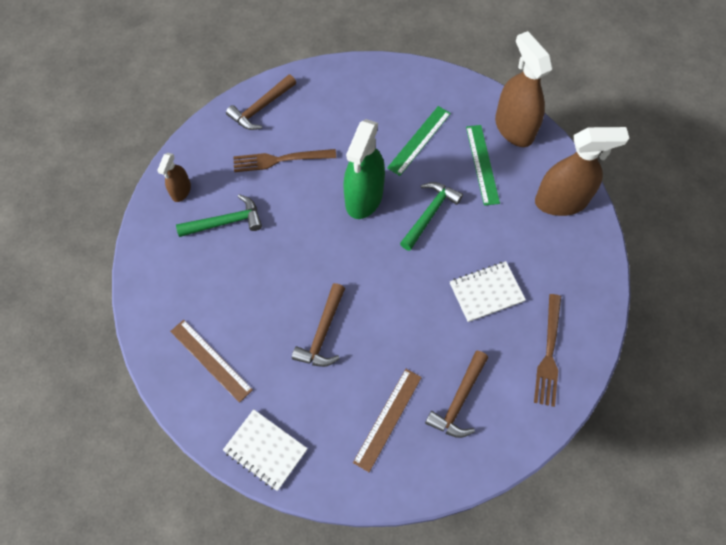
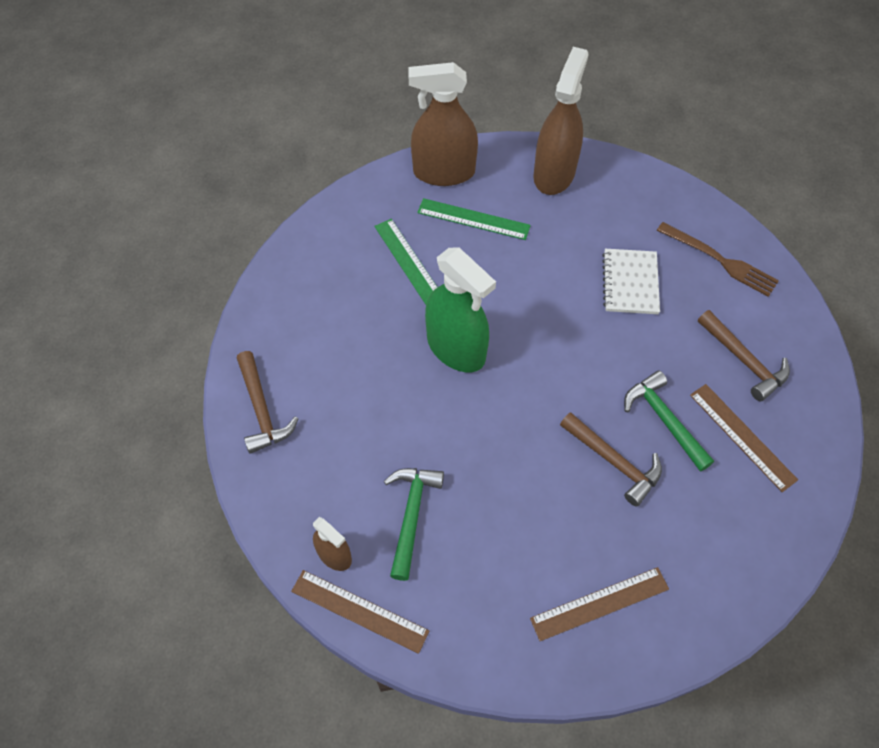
camera: 65 degrees left, 5 degrees down
white notebook [223,409,308,491] -> none
brown fork [233,149,336,172] -> none
green hammer [400,182,463,251] -> green hammer moved to [624,370,714,472]
none -> brown ruler [291,570,429,654]

